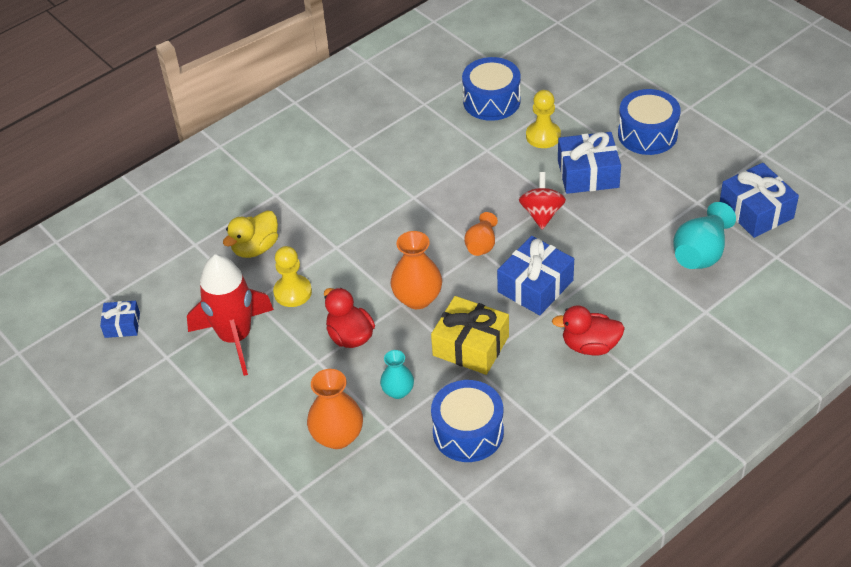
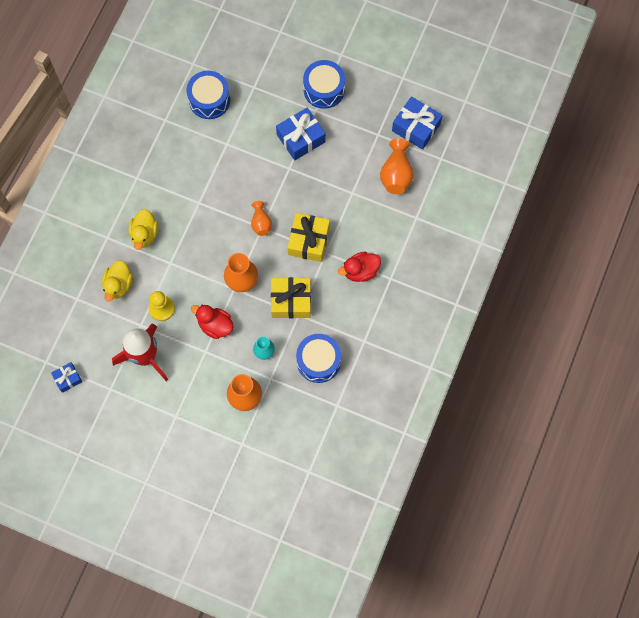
camera: 30 degrees left, 25 degrees up
blue gift [497,236,574,315] -> yellow gift [287,213,330,262]
red spinning top [519,172,566,229] -> none
yellow pawn [526,90,561,148] -> none
turquoise vase [673,202,736,269] -> orange vase [380,138,414,194]
none -> yellow duck [129,209,158,250]

